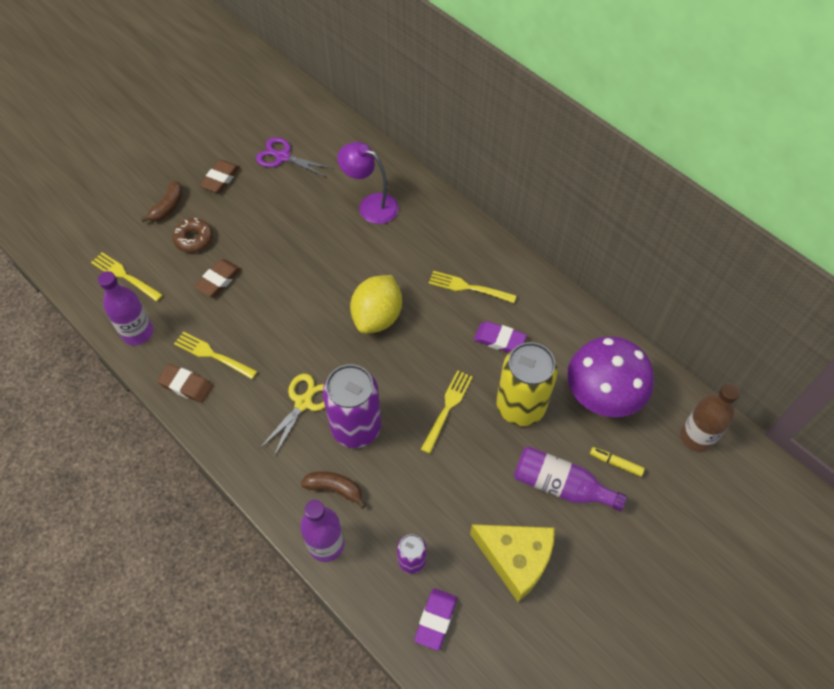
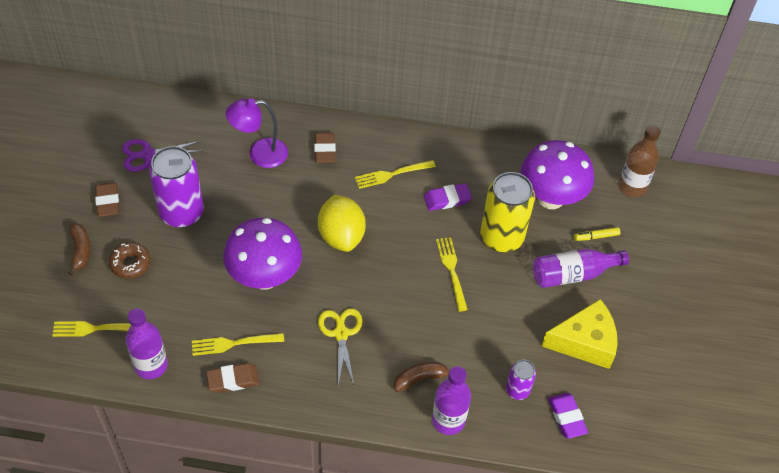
camera: 40 degrees left, 5 degrees down
brown eraser [194,259,241,297] -> brown eraser moved to [314,133,336,163]
purple can [323,364,381,448] -> purple can moved to [149,146,204,228]
none -> purple mushroom [223,218,302,290]

